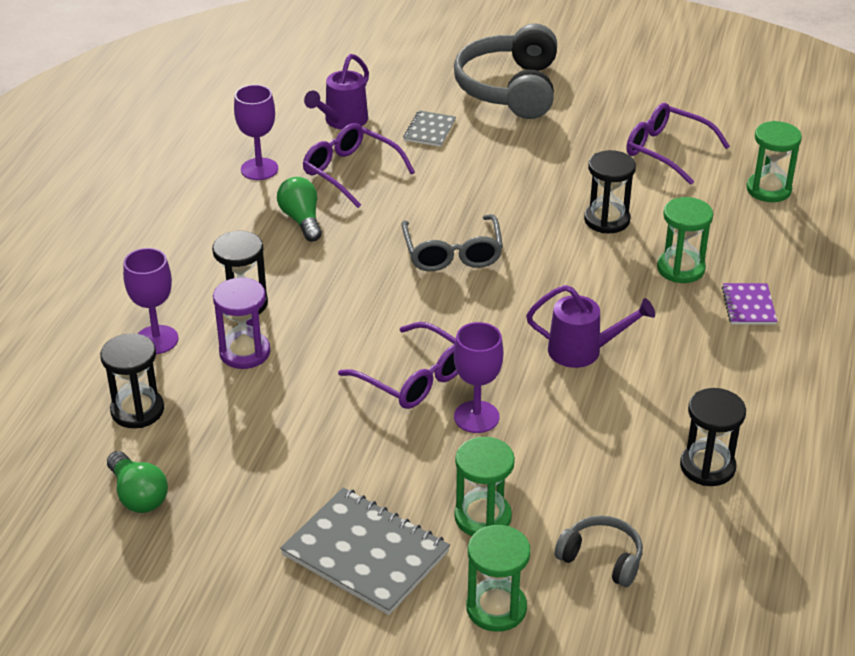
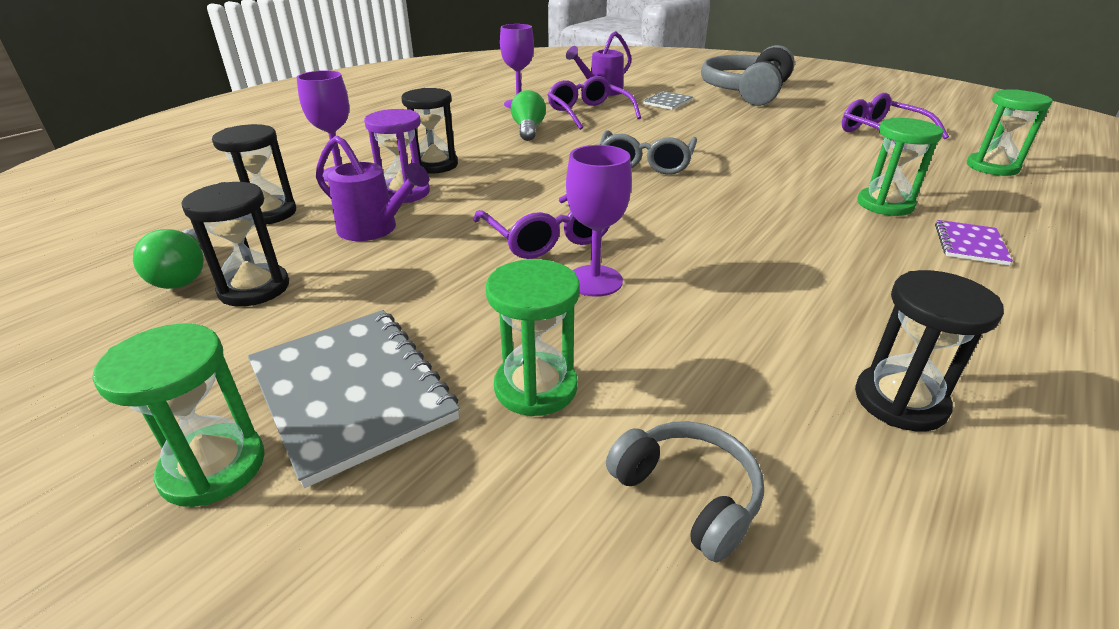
camera: 20 degrees right, 5 degrees down
green hourglass [466,525,531,632] -> green hourglass moved to [92,323,265,507]
purple watering can [526,285,655,368] -> purple watering can moved to [316,135,429,241]
black hourglass [584,150,636,233] -> black hourglass moved to [182,182,289,307]

